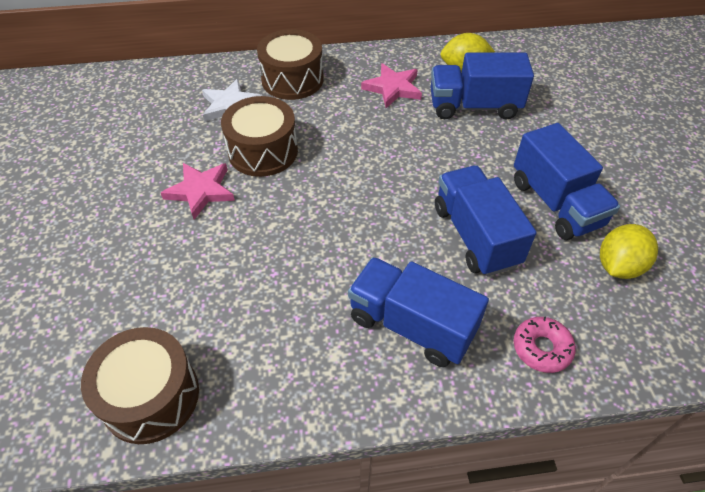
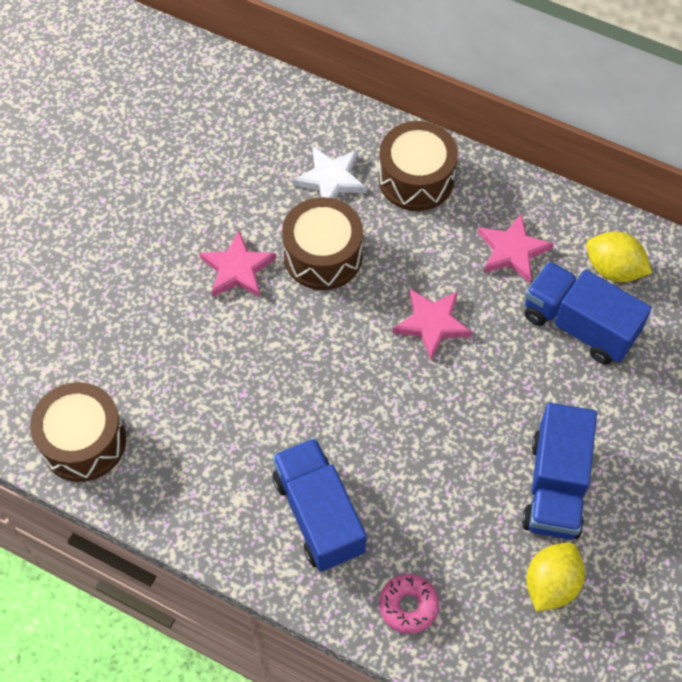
camera: 35 degrees right, 10 degrees up
blue truck [435,165,536,276] -> none
yellow lemon [600,224,658,279] -> yellow lemon turned 45 degrees counterclockwise [526,542,585,612]
none -> pink star [393,289,472,360]

